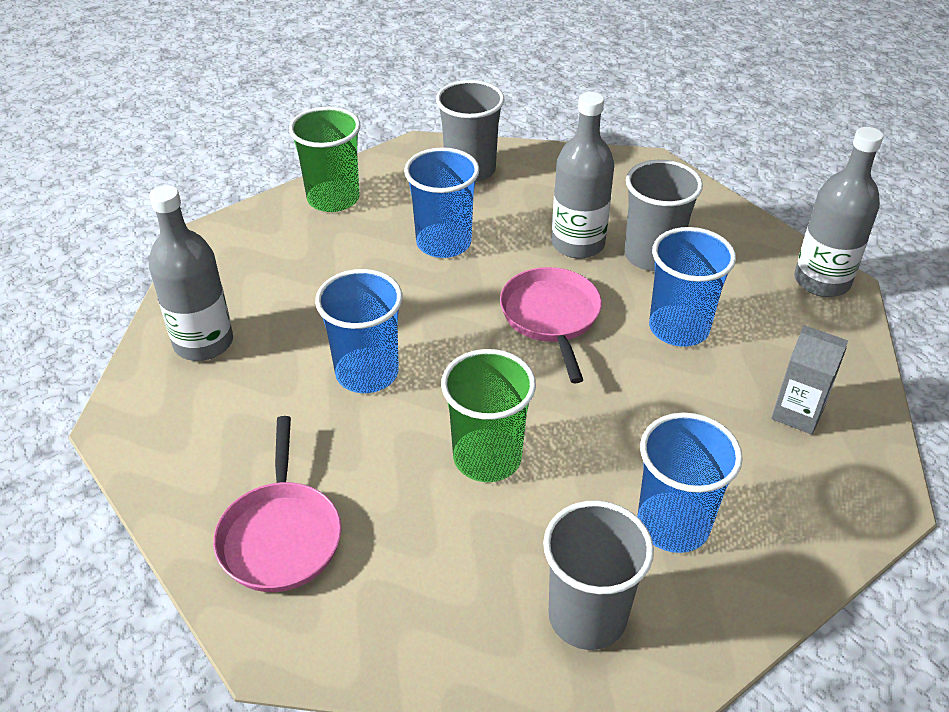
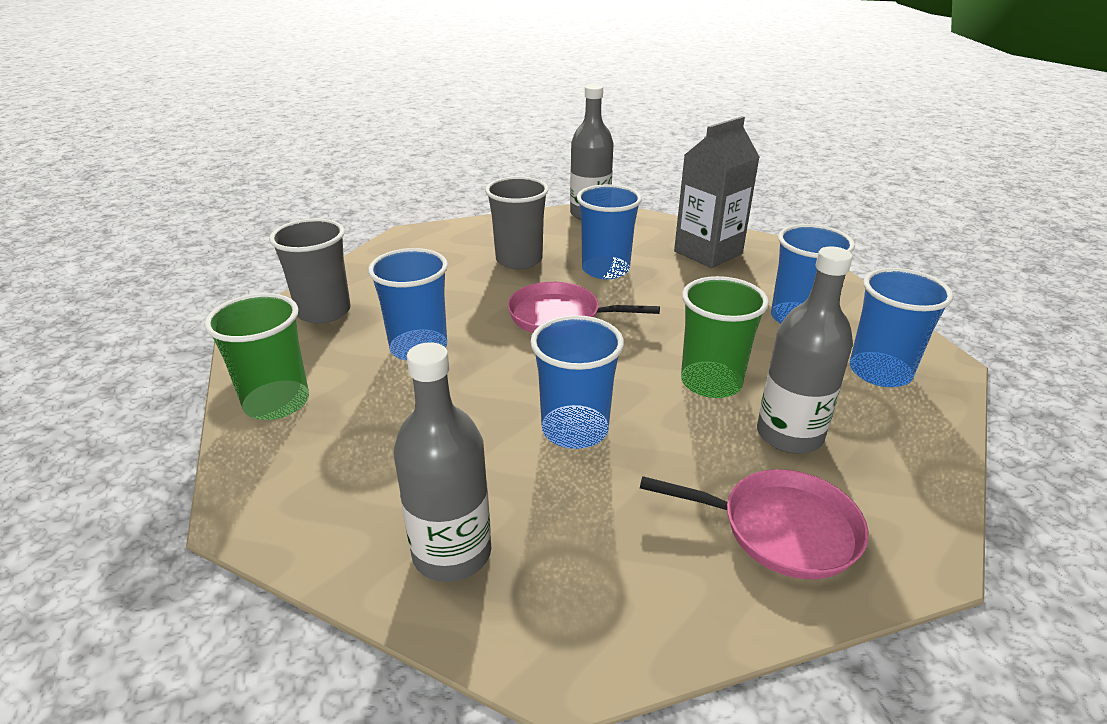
camera: 70 degrees left, 10 degrees down
grey cup [543,501,654,650] -> blue cup [850,268,954,387]
grey bottle [551,92,614,259] -> grey bottle moved to [757,246,853,454]
grey carton [771,325,848,435] -> grey carton [674,116,760,268], size x1.68

